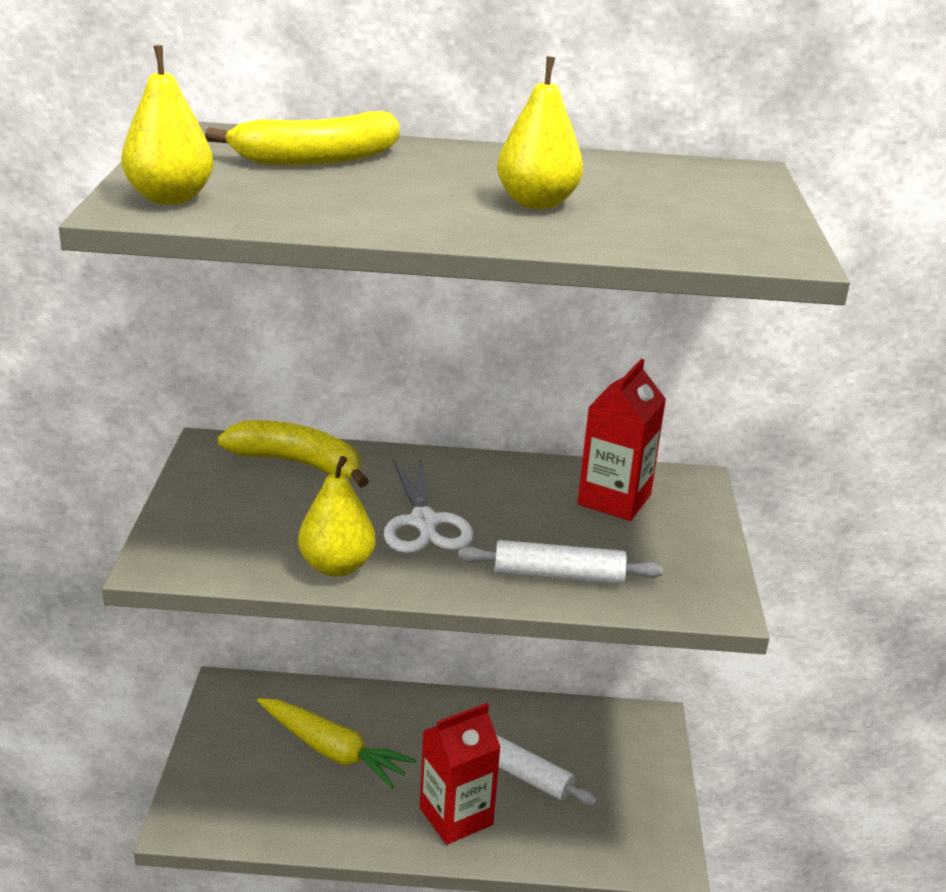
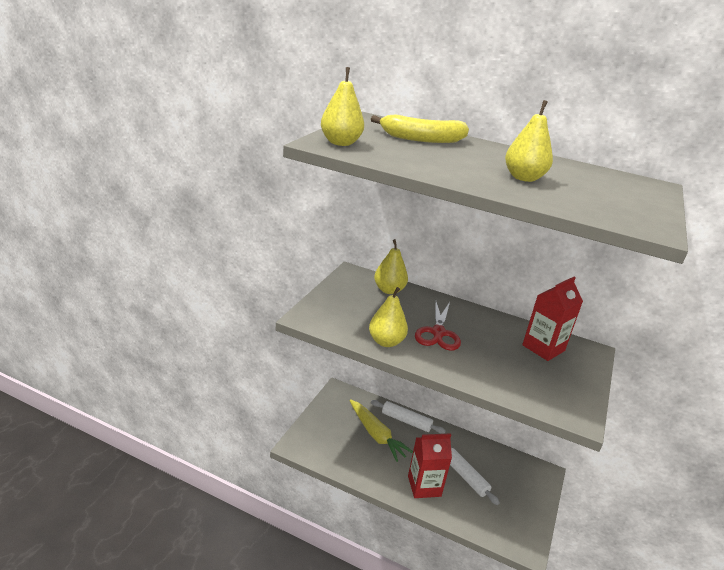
camera: 20 degrees right, 0 degrees up
yellow banana [218,420,369,488] -> yellow pear [374,239,408,294]
white scissors [384,458,474,553] -> red scissors [415,300,461,351]
white rolling pin [458,540,663,585] -> white rolling pin moved to [371,400,446,434]

